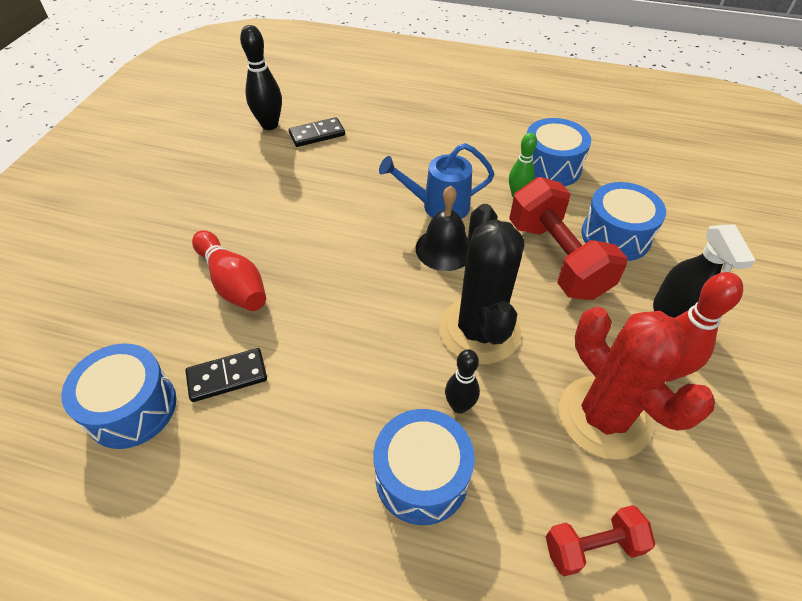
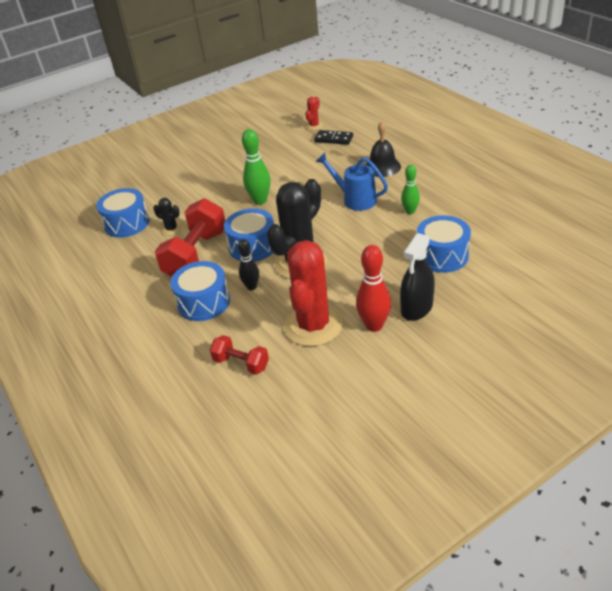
camera: 45 degrees right, 10 degrees down
black domino [185,348,267,402] -> black cactus [153,198,182,235]
red bowling pin [192,230,266,311] -> none
black bowling pin [240,25,282,130] -> red cactus [305,97,323,130]
black bell [416,186,468,271] -> black bell moved to [366,121,401,177]
red dumbbell [509,177,628,300] -> red dumbbell moved to [155,198,225,277]
blue drum [527,118,591,186] -> blue drum moved to [224,208,274,262]
none -> green bowling pin [242,129,271,205]

